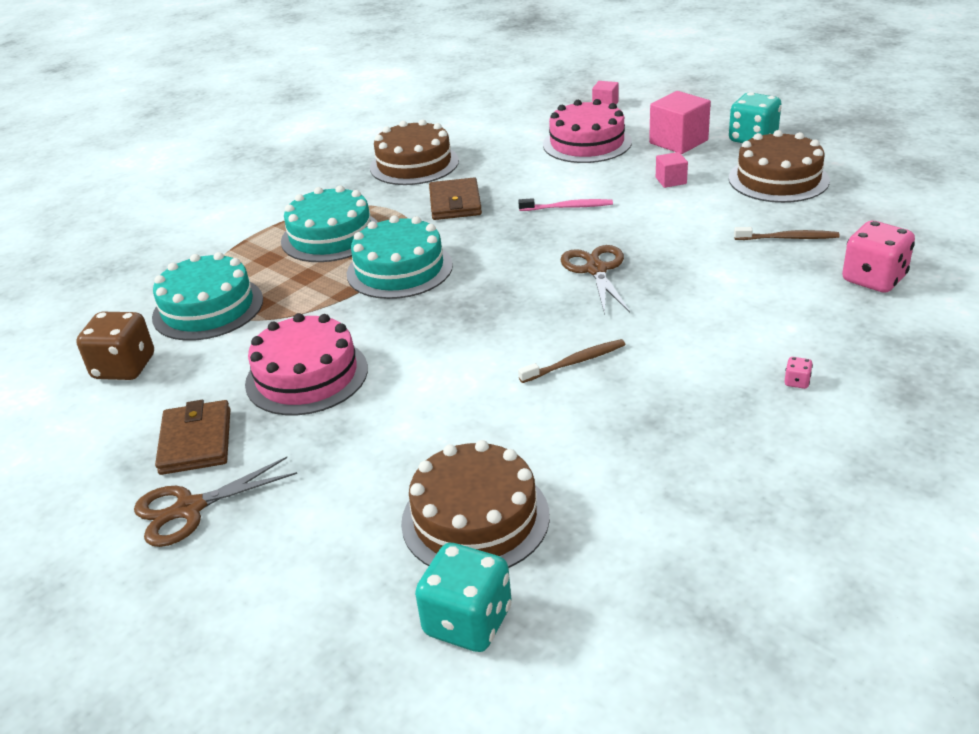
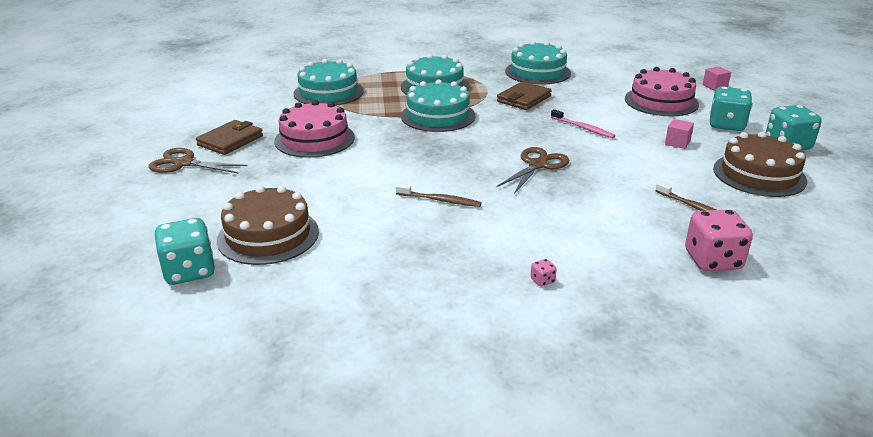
camera: 40 degrees right, 5 degrees down
brown dice [76,312,154,380] -> none
brown cake [370,119,459,185] -> turquoise cake [505,41,571,84]
pink cube [649,91,711,154] -> turquoise dice [710,87,752,131]

